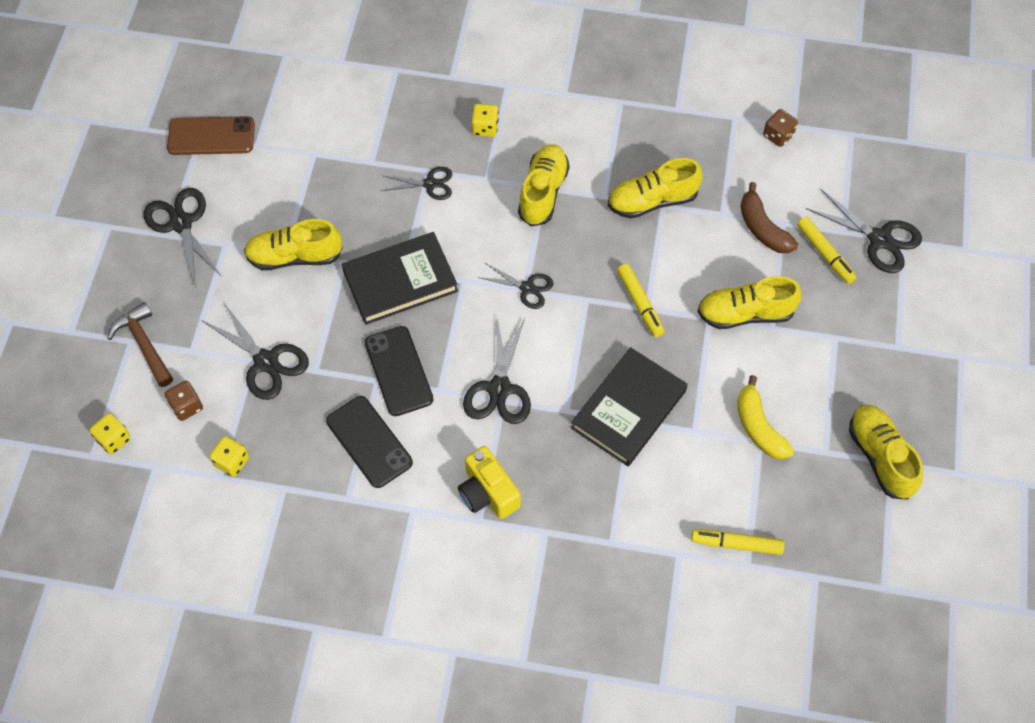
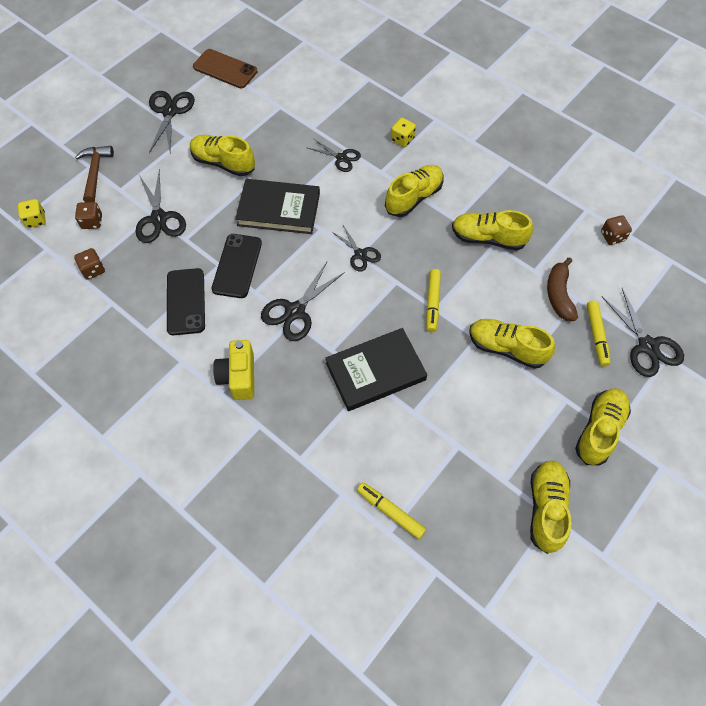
camera: 30 degrees right, 0 degrees up
yellow dice [210,436,249,477] -> brown dice [74,248,105,280]
yellow banana [737,375,794,460] -> none
none -> yellow shoe [575,388,631,465]

